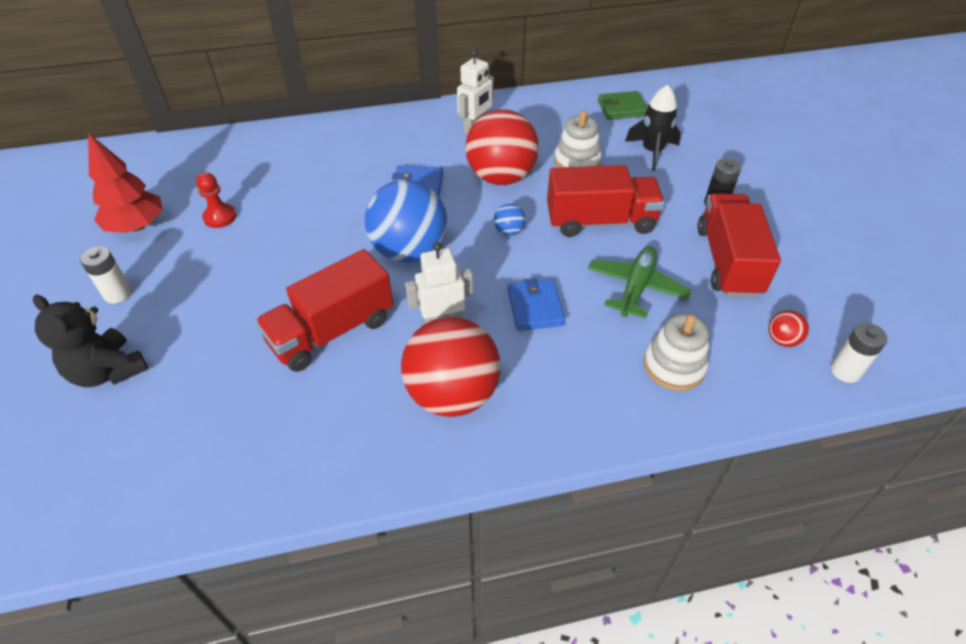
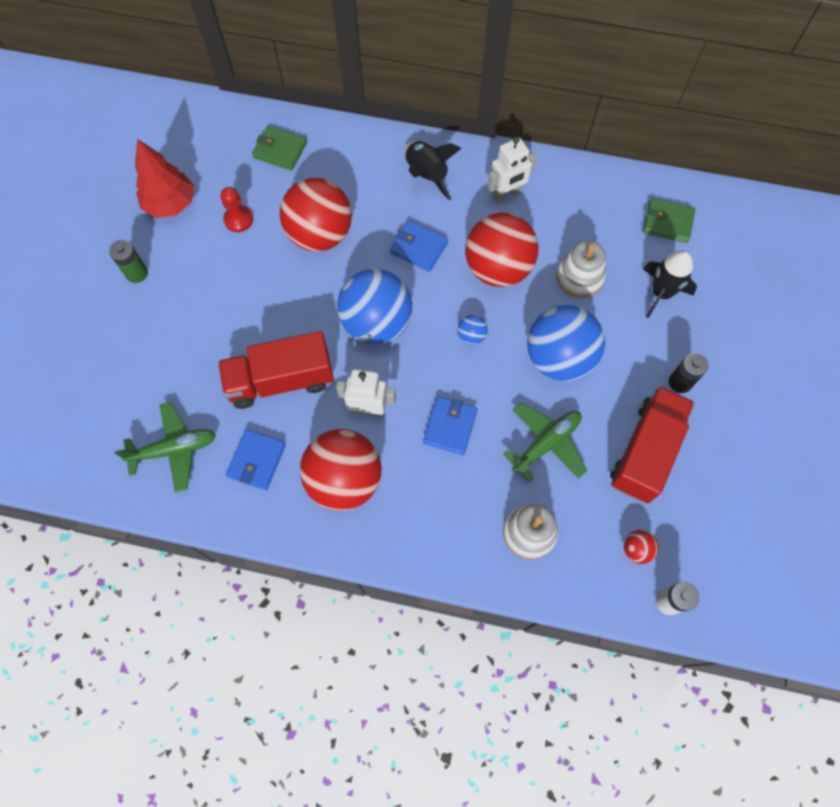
camera: 25 degrees right, 20 degrees up
black teddy bear [33,295,148,387] -> none
white battery [80,246,132,304] -> green battery [109,240,148,283]
red truck [547,165,665,237] -> blue ball [527,305,605,381]
none -> green plane [115,402,216,493]
none -> blue wallet [226,429,286,490]
none -> green wallet [252,126,307,170]
none -> red ball [280,178,352,251]
none -> black rocket [405,141,462,201]

